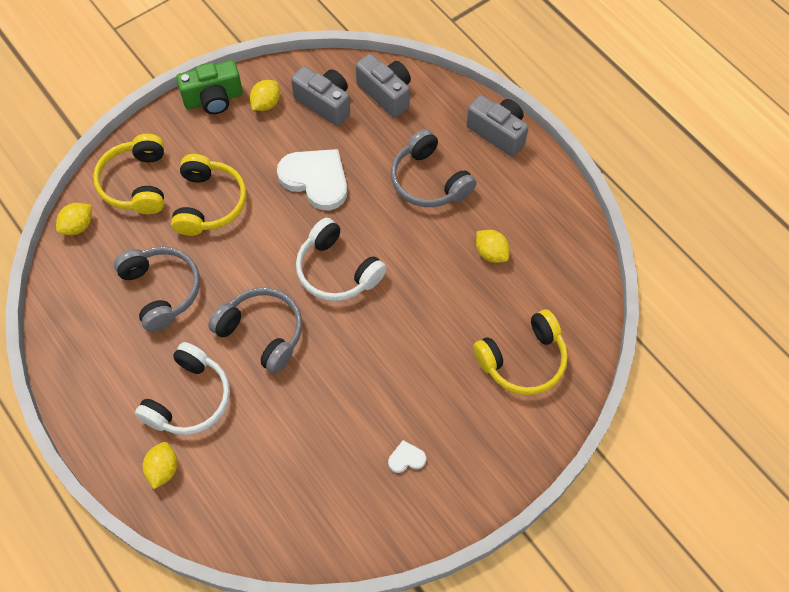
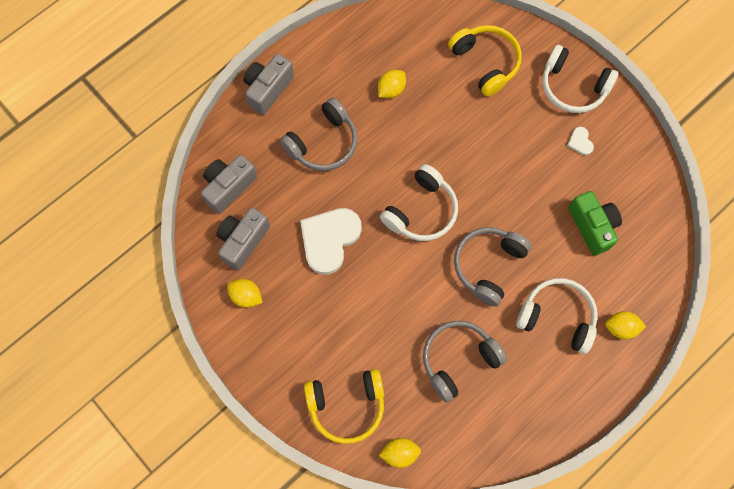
camera: 95 degrees left, 10 degrees up
yellow lemon [56,203,92,235] -> yellow lemon turned 45 degrees counterclockwise [379,438,421,468]
yellow headphones [171,154,246,236] -> none
green camera [176,60,243,114] -> green camera moved to [568,191,622,256]
none -> white headphones [542,45,619,113]

